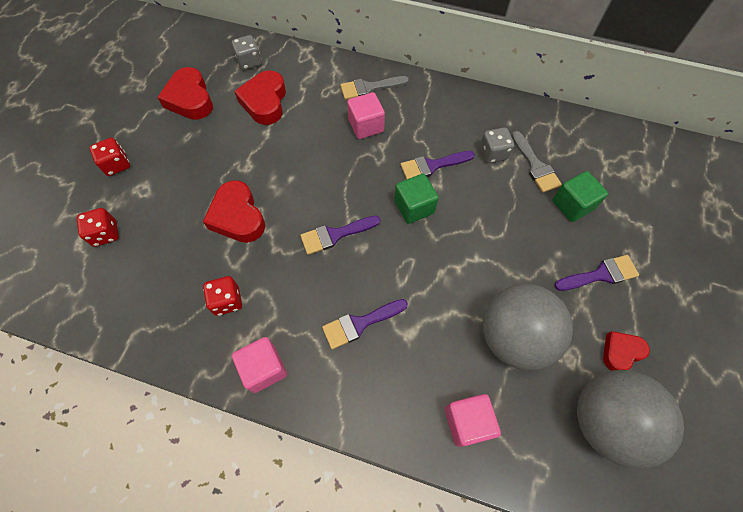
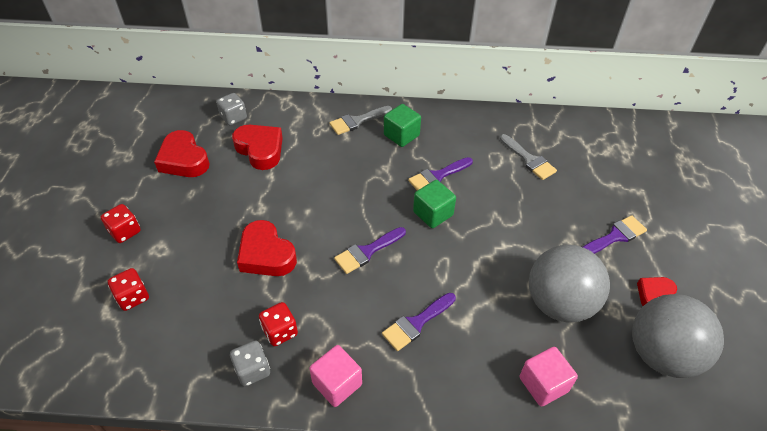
camera: 15 degrees left, 15 degrees down
red heart [234,70,286,125] -> red heart turned 150 degrees clockwise [232,125,283,170]
pink cube [347,92,385,139] -> none
grey dice [480,127,514,163] -> grey dice moved to [230,341,270,386]
green cube [553,171,608,222] -> green cube moved to [384,104,421,147]

